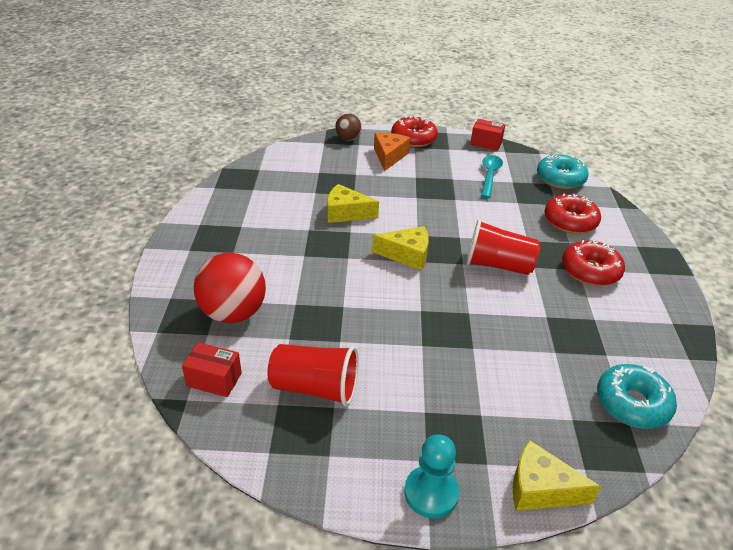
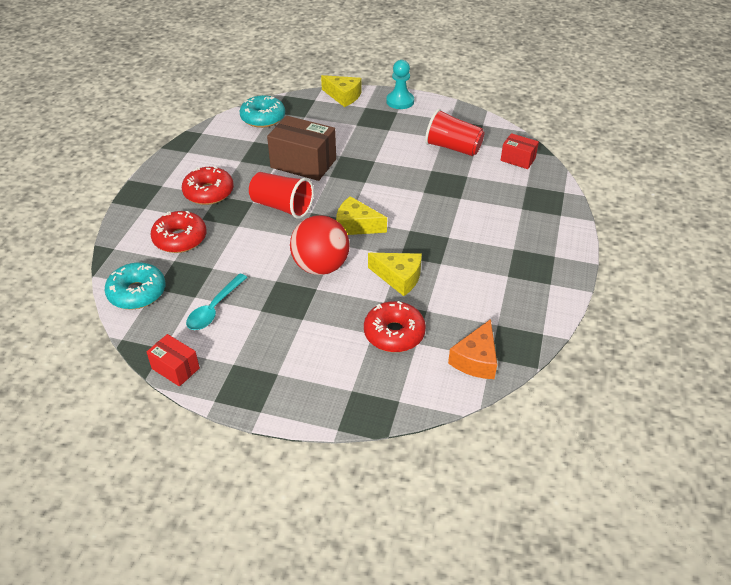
camera: 165 degrees left, 5 degrees up
red ball [194,253,266,323] -> red ball moved to [290,215,350,275]
brown ball [335,114,362,141] -> none
orange cheese [374,133,410,171] -> orange cheese moved to [448,319,497,379]
red donut [391,116,438,147] -> red donut moved to [364,301,426,352]
none -> brown box [267,116,336,181]

